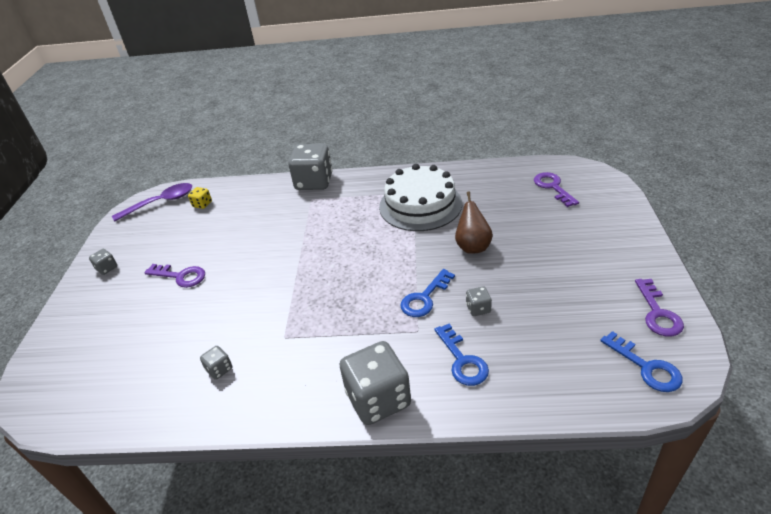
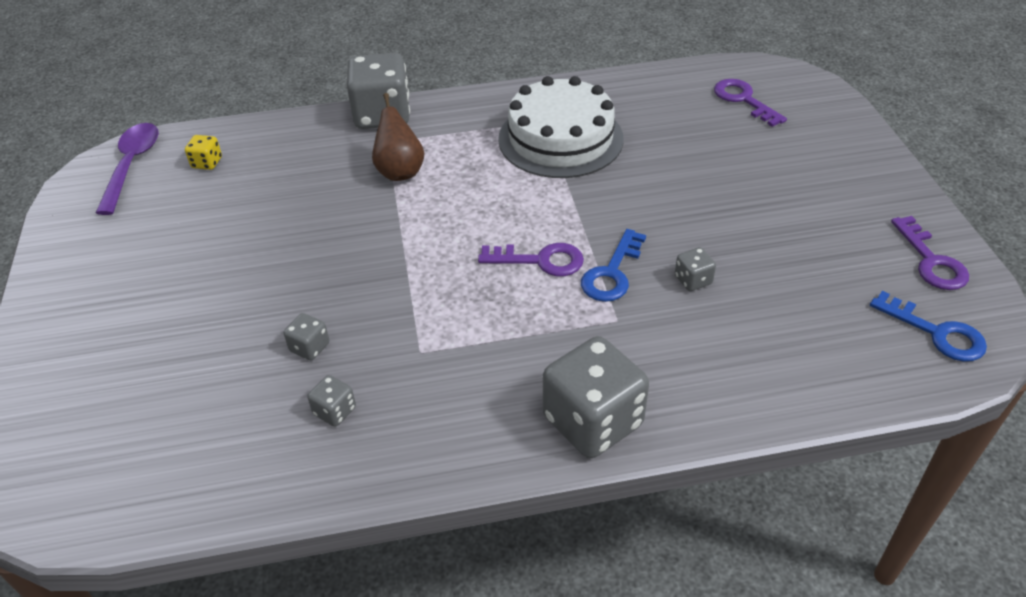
camera: 15 degrees left, 5 degrees up
grey dice [89,249,117,275] -> grey dice moved to [284,313,329,360]
purple spoon [112,183,192,222] -> purple spoon turned 45 degrees counterclockwise [96,123,159,215]
purple key [144,264,205,288] -> purple key moved to [478,243,584,276]
blue key [434,324,489,386] -> none
brown pear [455,191,493,254] -> brown pear moved to [372,93,424,181]

